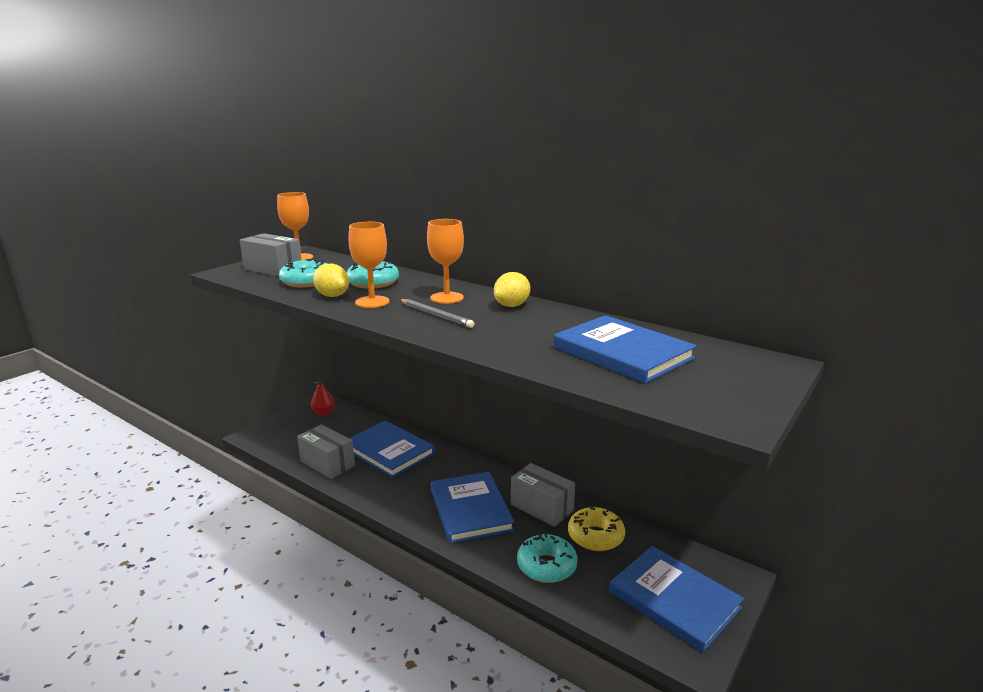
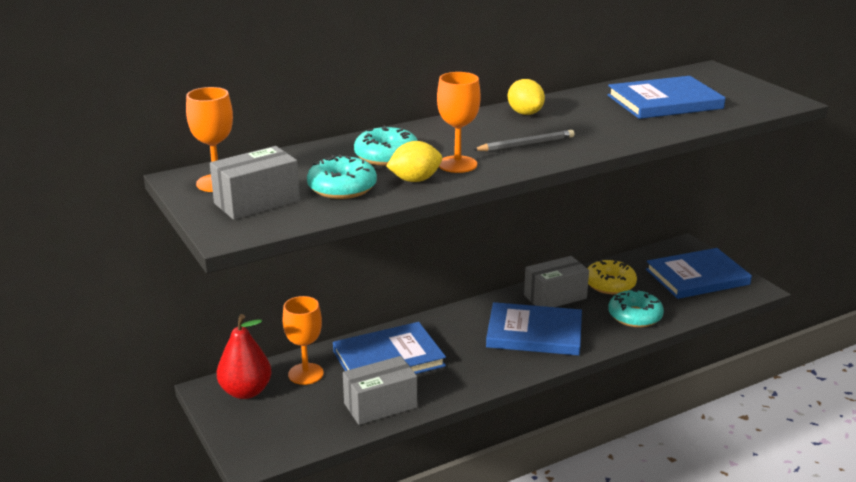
camera: 65 degrees left, 5 degrees up
red pear [311,378,335,415] -> red pear [217,314,272,399], size x1.60
orange goblet [427,219,464,304] -> orange goblet moved to [283,296,324,385]

